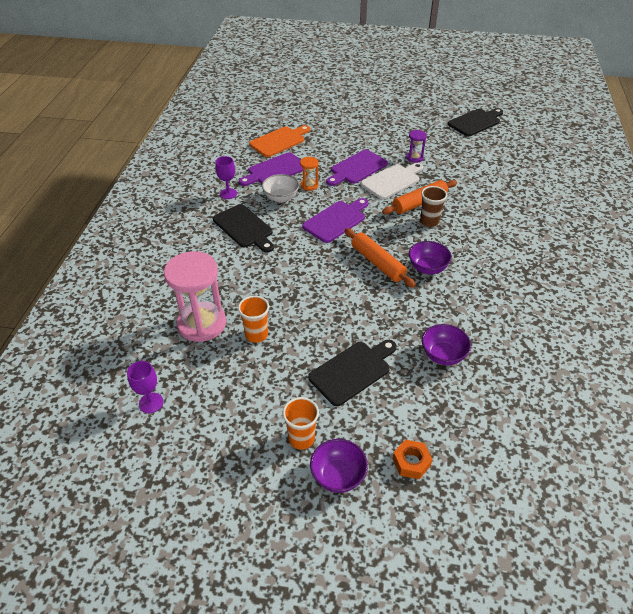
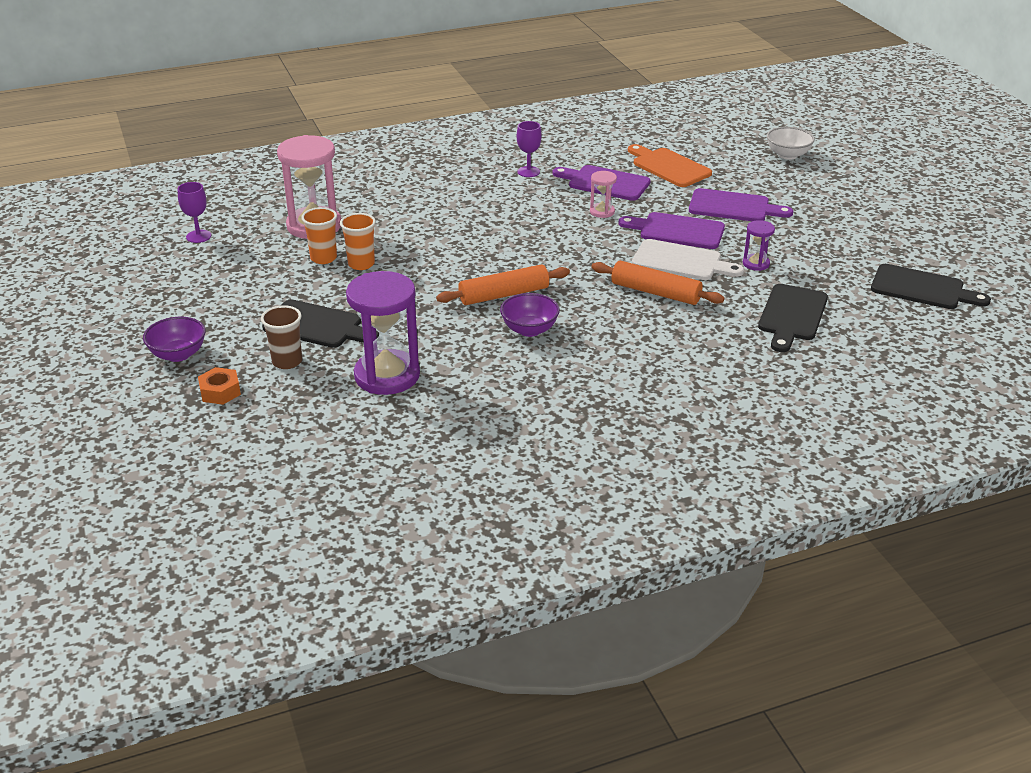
camera: 60 degrees right, 10 degrees down
black cutting board [213,204,274,253] -> black cutting board moved to [758,284,828,352]
orange cutting board [249,125,310,157] -> orange cutting board turned 150 degrees counterclockwise [628,144,712,187]
white bowl [262,174,299,203] -> white bowl moved to [767,127,815,160]
orange cup [282,397,319,449] -> orange cup moved to [340,213,376,270]
orange hourglass [300,157,319,191] -> pink hourglass [590,171,617,218]
purple cutting board [302,198,369,243] -> purple cutting board moved to [689,188,793,221]
orange rolling pin [345,228,416,288] -> orange rolling pin turned 45 degrees clockwise [436,264,570,305]
brown cup [420,186,447,227] -> brown cup moved to [261,305,302,369]
purple bowl [422,324,471,365] -> purple hourglass [346,271,420,395]

